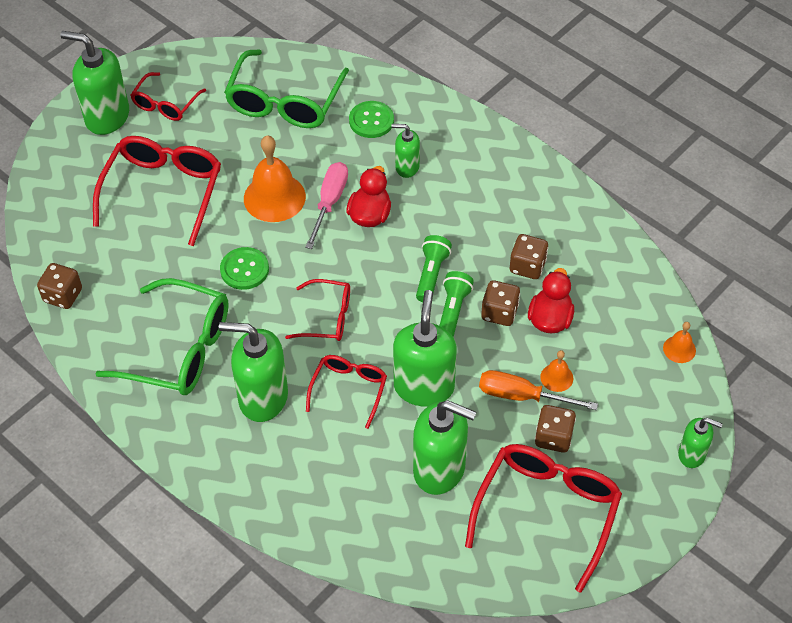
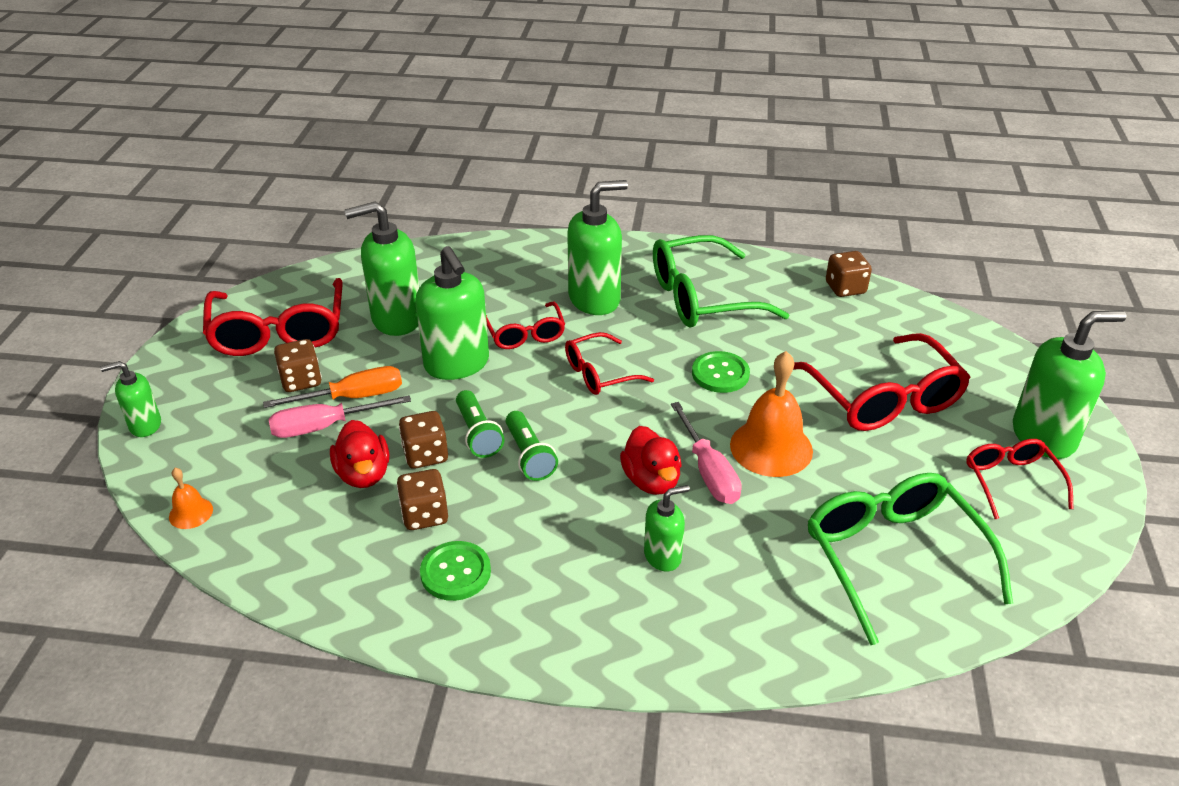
camera: 145 degrees right, 15 degrees down
green button [349,101,394,138] -> green button moved to [420,541,491,601]
orange bell [540,350,573,392] -> pink screwdriver [269,395,411,438]

